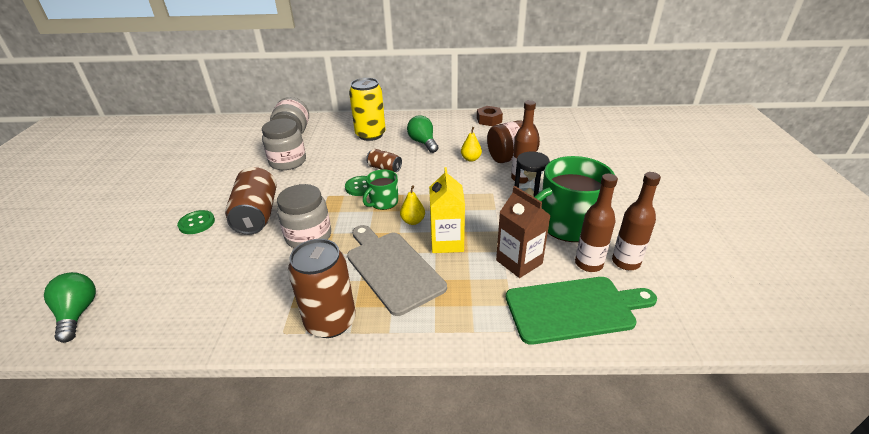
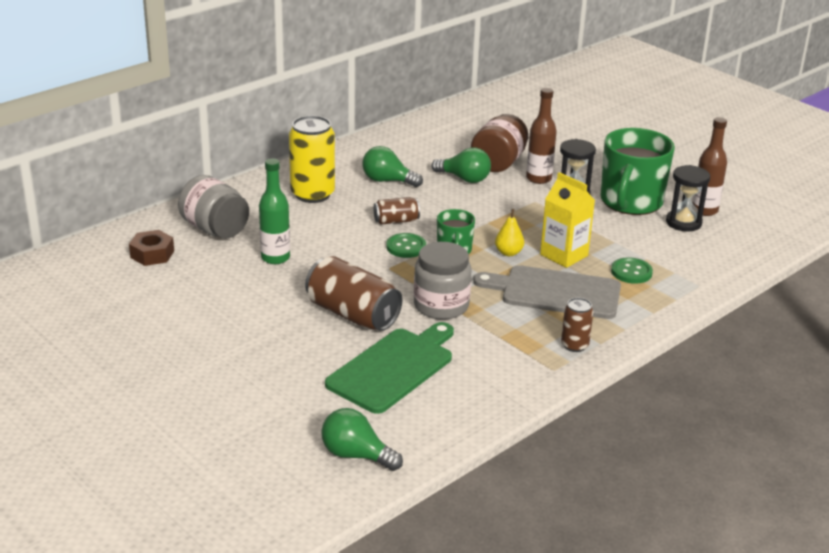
camera: 45 degrees left, 5 degrees down
green button [177,210,215,234] -> green button moved to [611,257,653,284]
grey jar [262,118,306,170] -> green bottle [259,158,290,264]
brown can [288,239,356,338] -> brown can [561,298,593,352], size x0.53
yellow pear [461,127,482,162] -> green light bulb [431,147,491,183]
brown nut [477,106,503,126] -> brown nut moved to [129,230,174,266]
brown carton [496,186,551,278] -> none
green cutting board [506,277,657,345] -> green cutting board moved to [325,322,454,414]
brown bottle [575,174,618,272] -> black hourglass [666,165,710,231]

